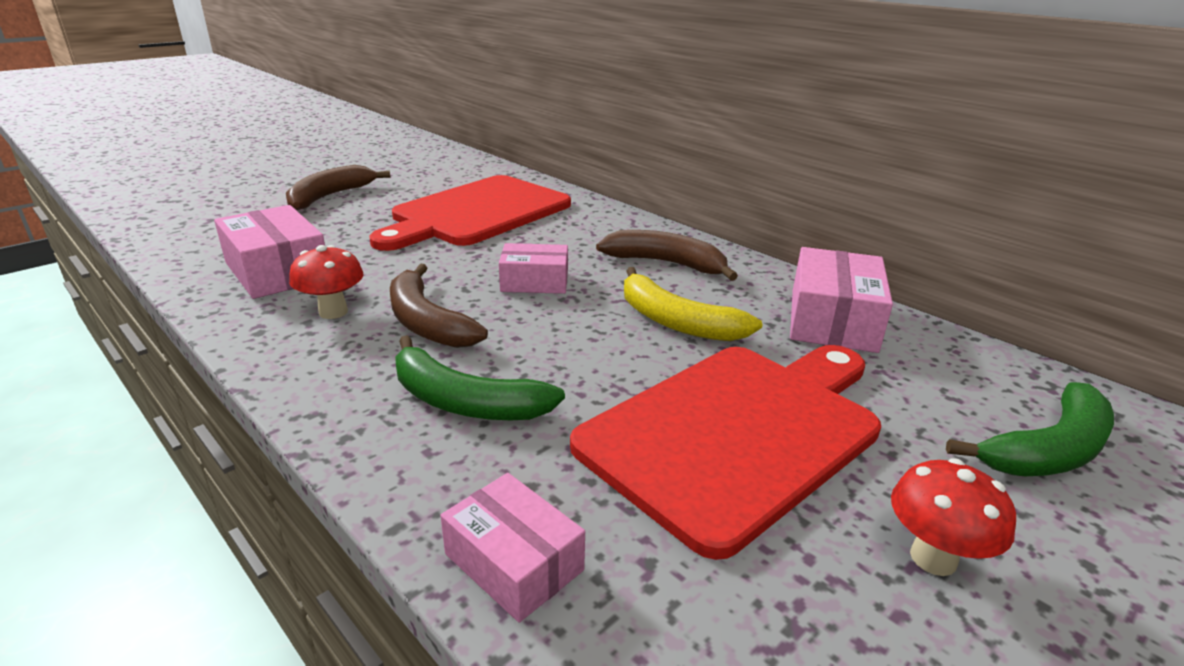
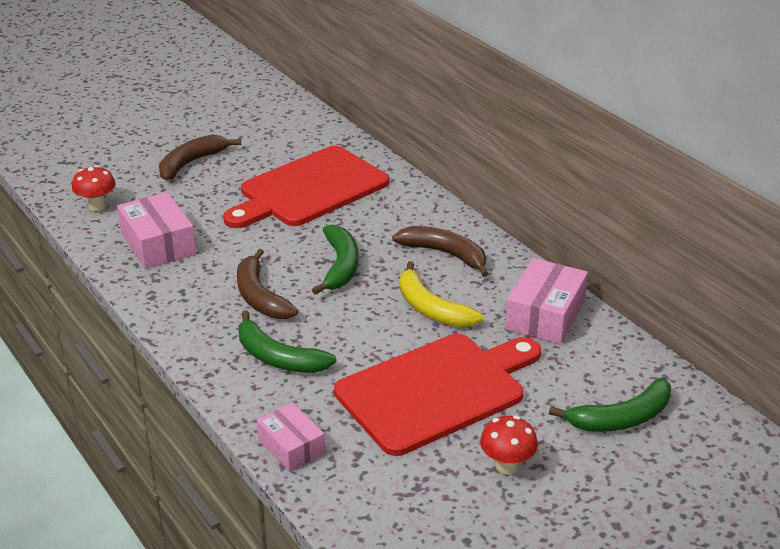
camera: 10 degrees right, 5 degrees up
red mushroom [289,245,363,319] -> red mushroom moved to [72,165,116,211]
pink box [499,243,568,294] -> green banana [312,224,359,295]

